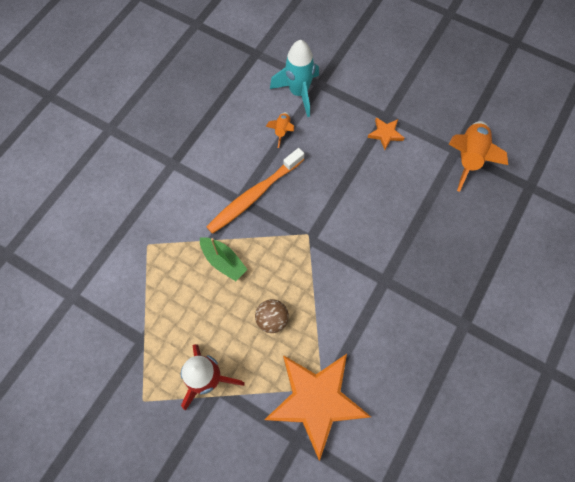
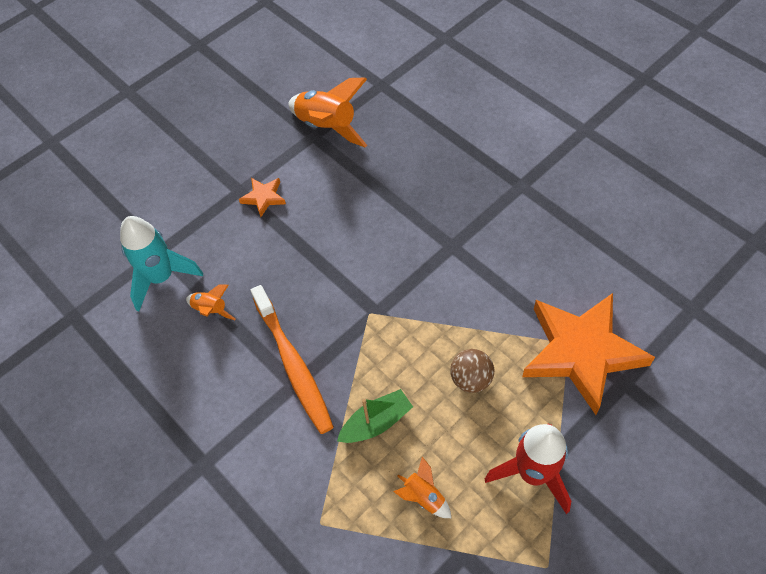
camera: 70 degrees left, 10 degrees down
none -> orange rocket [393,457,451,518]

